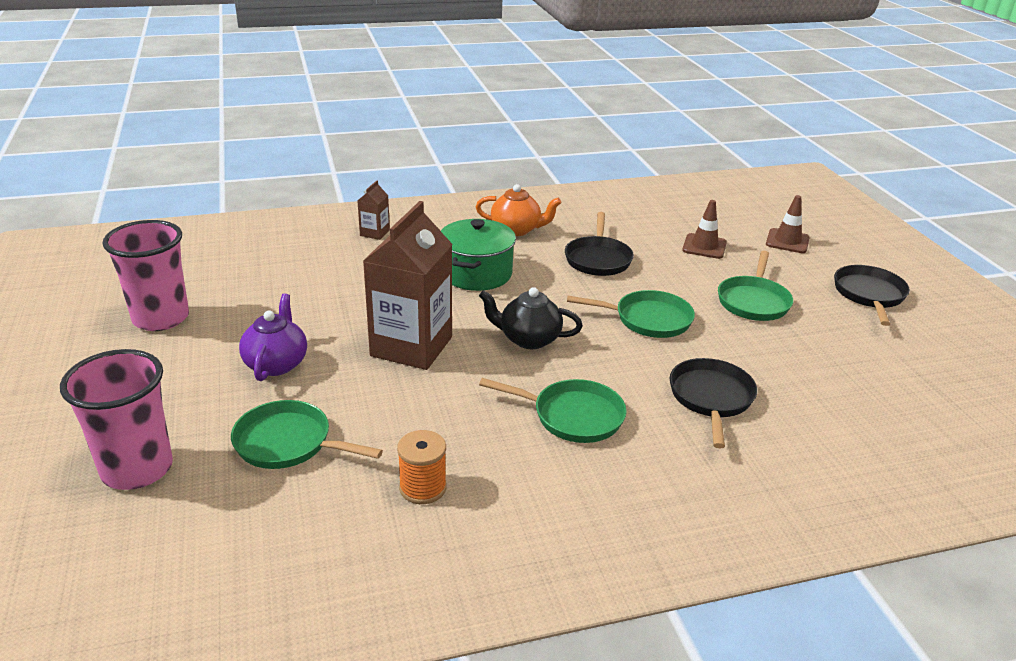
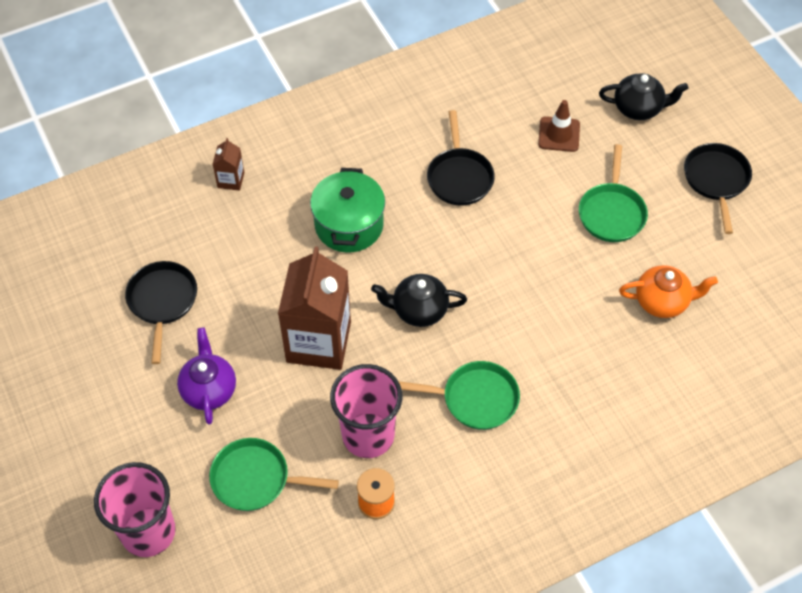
camera: 10 degrees left, 25 degrees up
pink cup [103,220,189,331] -> pink cup moved to [330,364,402,458]
orange teapot [476,184,561,236] -> orange teapot moved to [619,265,718,318]
green pan [567,290,695,338] -> none
black pan [670,358,757,448] -> black pan moved to [125,261,197,364]
brown traffic cone [766,195,810,253] -> black teapot [599,73,688,120]

